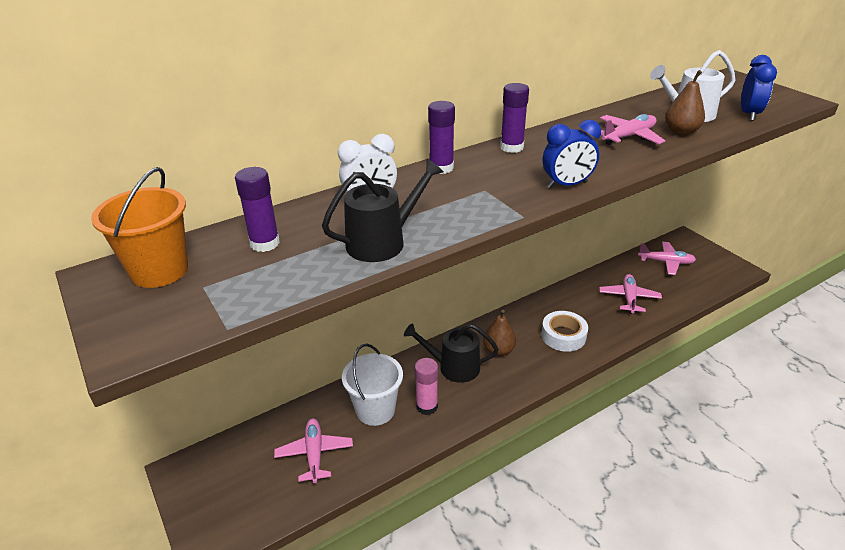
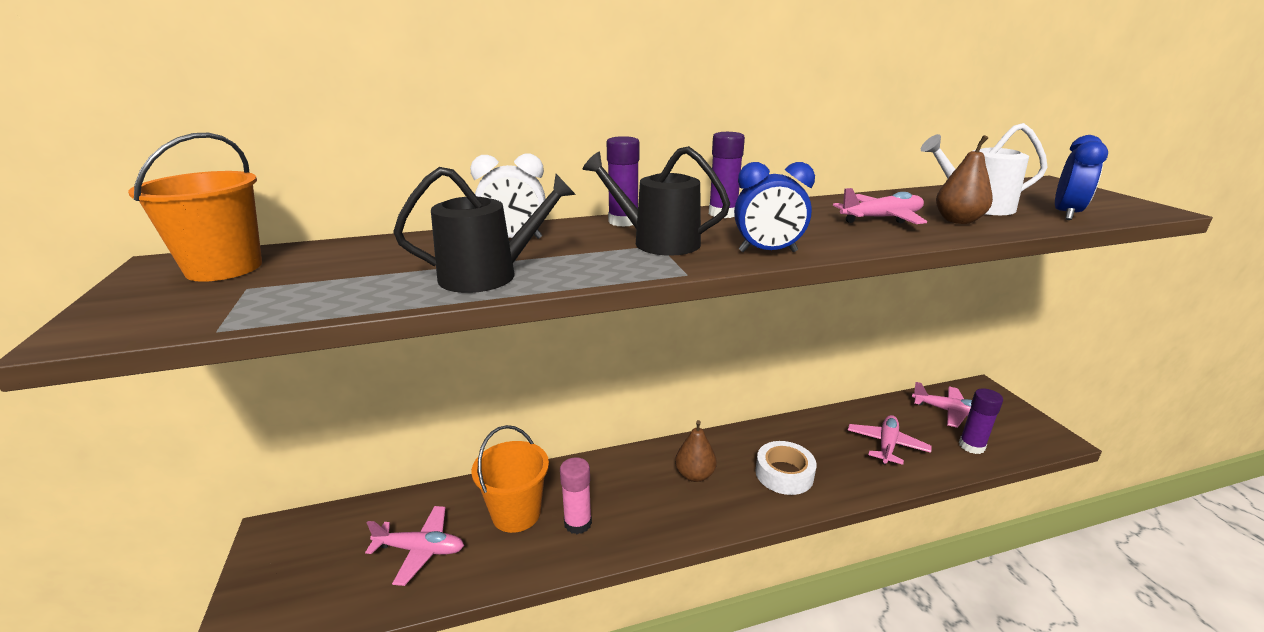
camera: 15 degrees right, 10 degrees down
purple glue stick [235,167,280,252] -> purple glue stick moved to [959,388,1003,454]
pink plane [274,419,353,483] -> pink plane turned 90 degrees clockwise [365,506,464,586]
white bucket [342,344,403,426] -> orange bucket [471,425,549,533]
black watering can [404,323,499,383] -> black watering can moved to [583,146,730,256]

